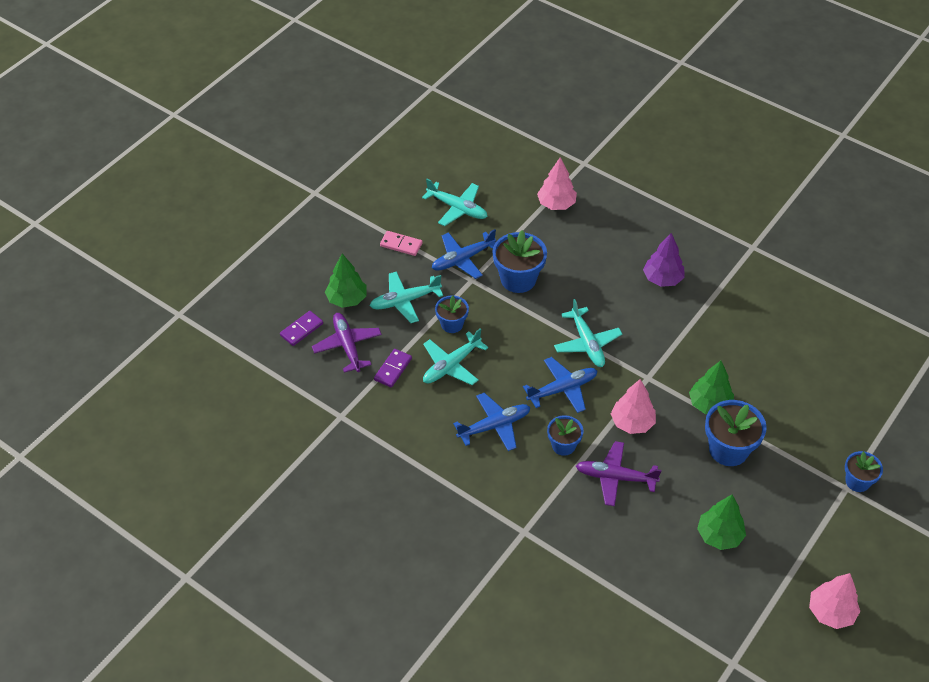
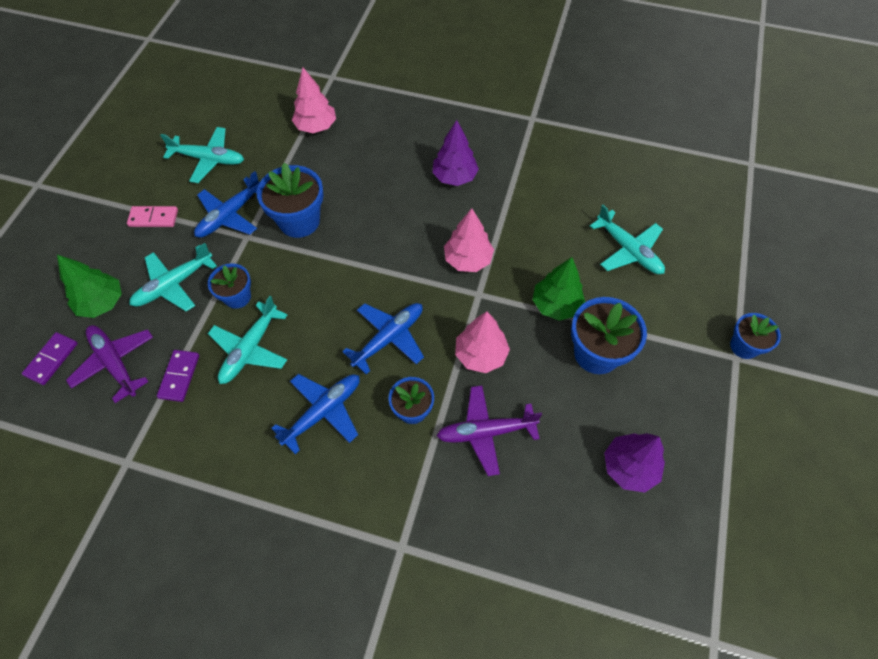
camera: 20 degrees left, 10 degrees up
turquoise plane [554,299,622,367] -> turquoise plane moved to [590,205,665,274]
green tree [697,495,746,550] -> purple tree [604,433,665,493]
pink tree [809,573,860,629] -> pink tree moved to [444,208,494,272]

